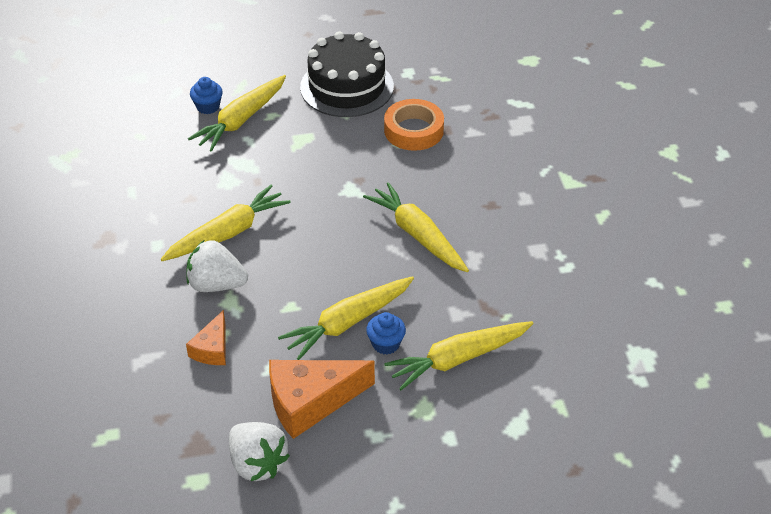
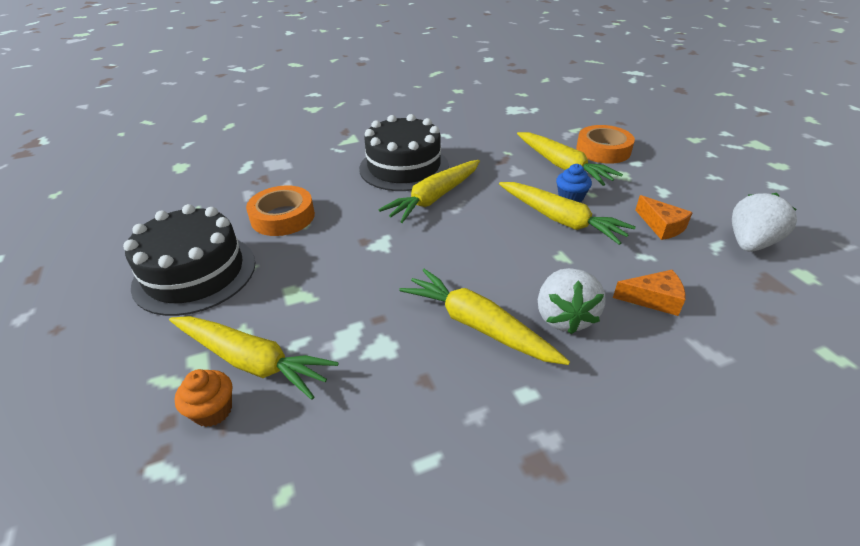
camera: 100 degrees left, 5 degrees down
blue cupcake [190,77,223,114] -> orange cupcake [175,369,232,427]
orange cheese [269,360,375,439] -> orange cheese [636,195,693,240], size x0.56
none -> black cake [359,114,449,191]
none -> orange tape [576,125,635,164]

